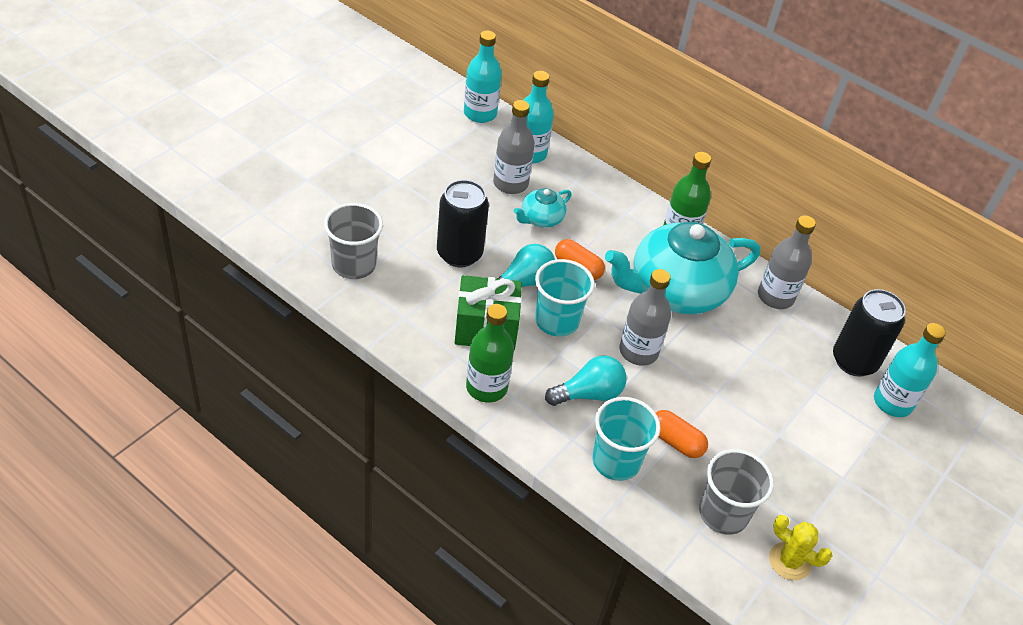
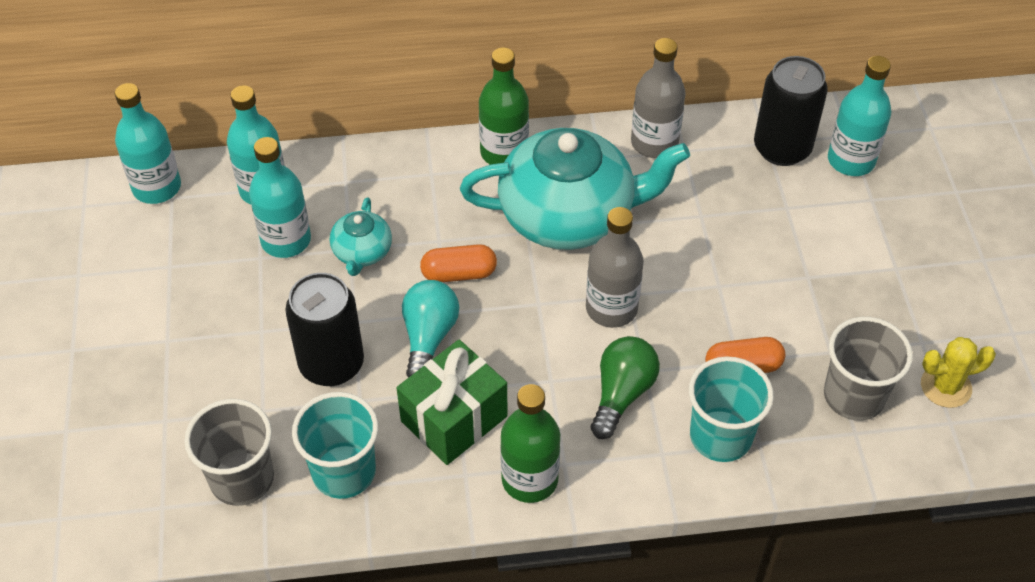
camera: 40 degrees left, 5 degrees up
grey bottle [493,100,535,194] -> turquoise bottle [249,137,311,258]
turquoise cup [535,259,595,337] -> turquoise cup moved to [292,392,378,499]
turquoise light bulb [545,356,626,406] -> green light bulb [591,336,660,439]
turquoise teapot [605,222,760,314] -> turquoise teapot turned 120 degrees counterclockwise [460,128,690,250]

